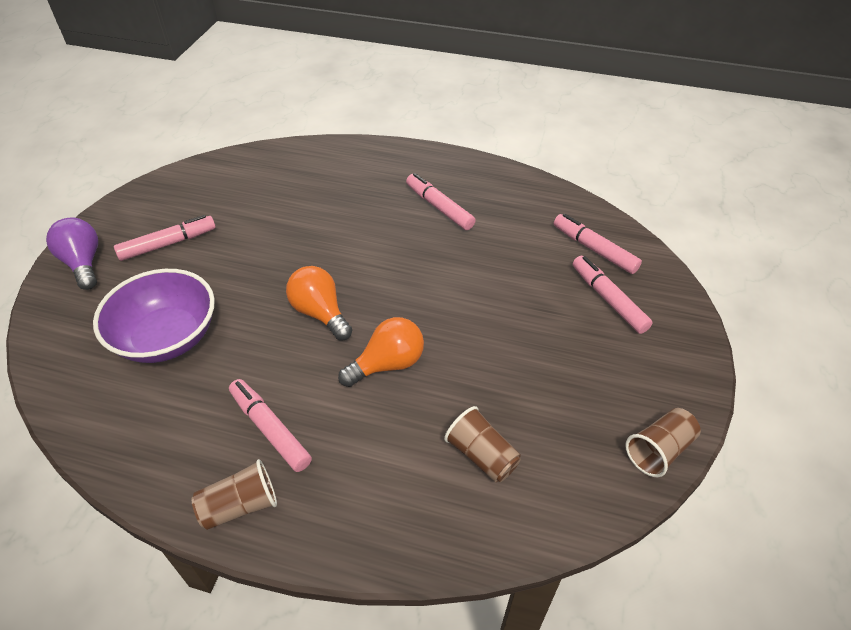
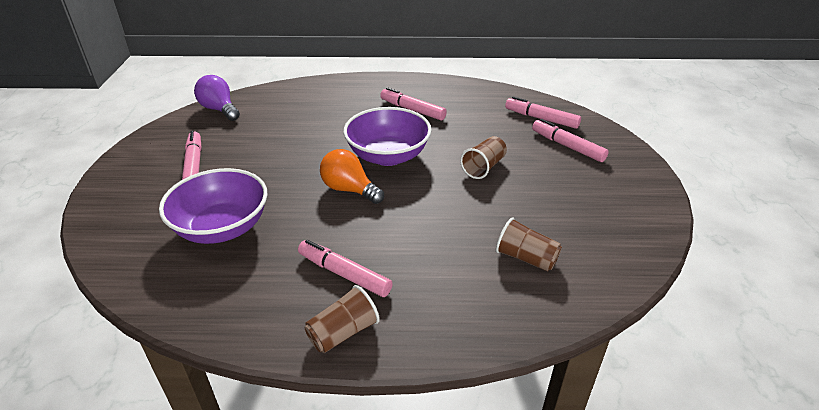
camera: 15 degrees left, 10 degrees down
purple light bulb [46,217,98,290] -> purple light bulb moved to [194,75,240,121]
pink marker [114,215,216,261] -> pink marker turned 60 degrees counterclockwise [182,131,202,180]
orange light bulb [338,317,424,387] -> none
brown cup [625,408,701,477] -> brown cup moved to [460,136,507,179]
none -> purple bowl [343,107,432,166]

